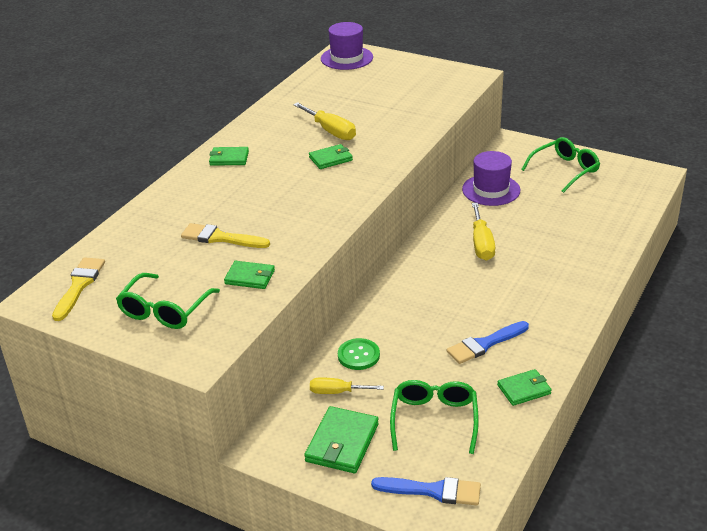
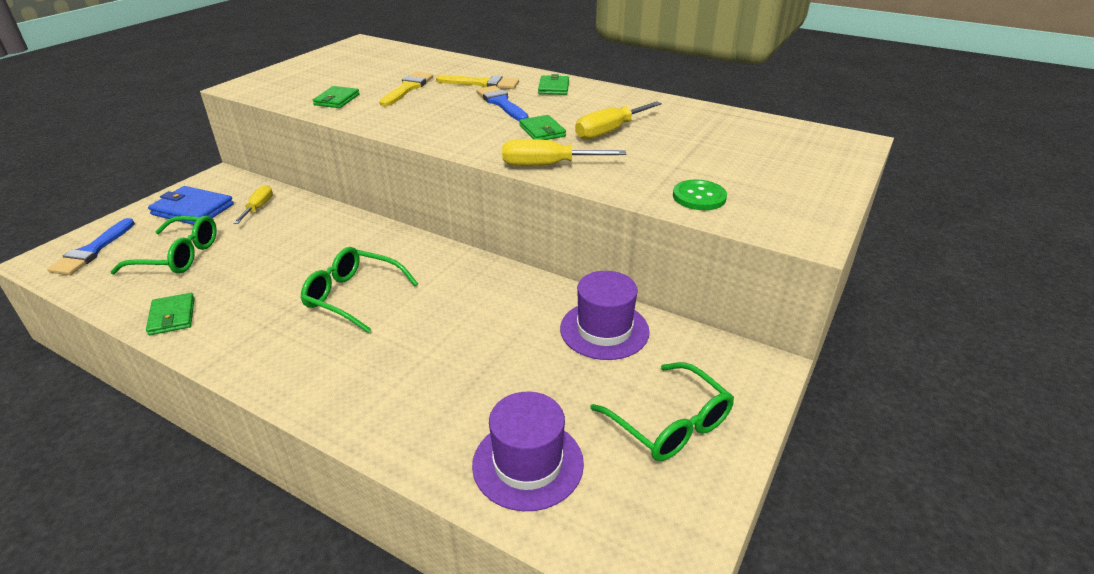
camera: 90 degrees right, 0 degrees up
yellow brush [52,257,105,321] -> yellow brush moved to [436,75,519,89]
green glasses [116,273,220,329] -> green glasses moved to [301,247,418,333]
green wallet [304,406,379,473] -> blue wallet [148,186,234,225]
purple hat [321,22,373,70] -> purple hat moved to [472,392,584,511]
green button [338,338,380,370] -> green button moved to [673,180,727,210]
blue brush [446,321,529,364] -> blue brush moved to [476,86,529,121]
yellow screwdriver [472,203,495,260] -> yellow screwdriver moved to [502,139,626,166]

